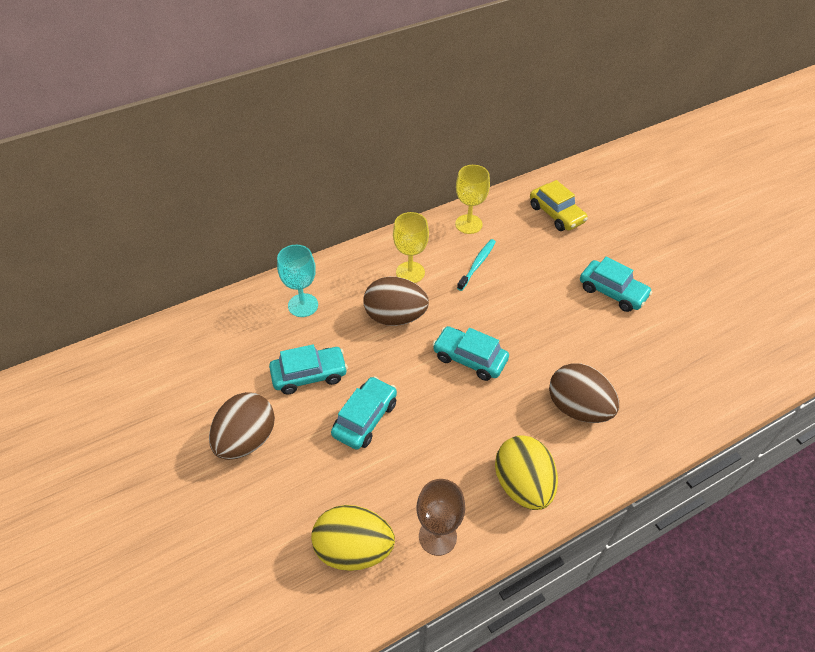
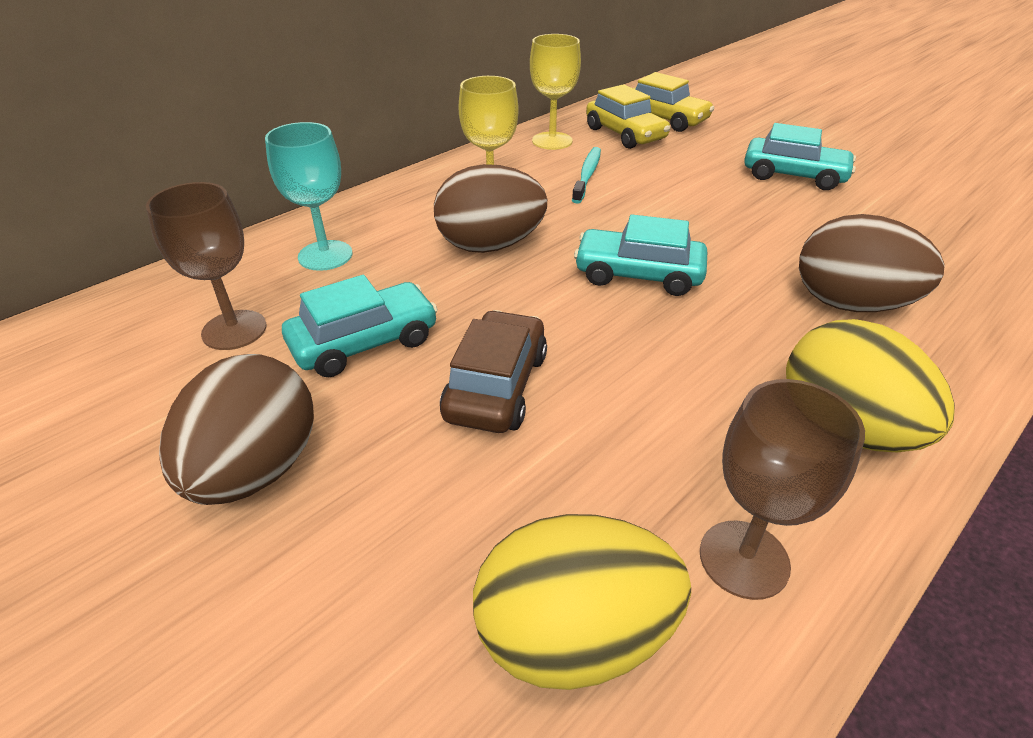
camera: 15 degrees left, 10 degrees down
turquoise car [331,376,397,450] -> brown car [440,310,547,433]
none -> brown goblet [146,182,267,350]
none -> yellow car [586,84,670,149]

